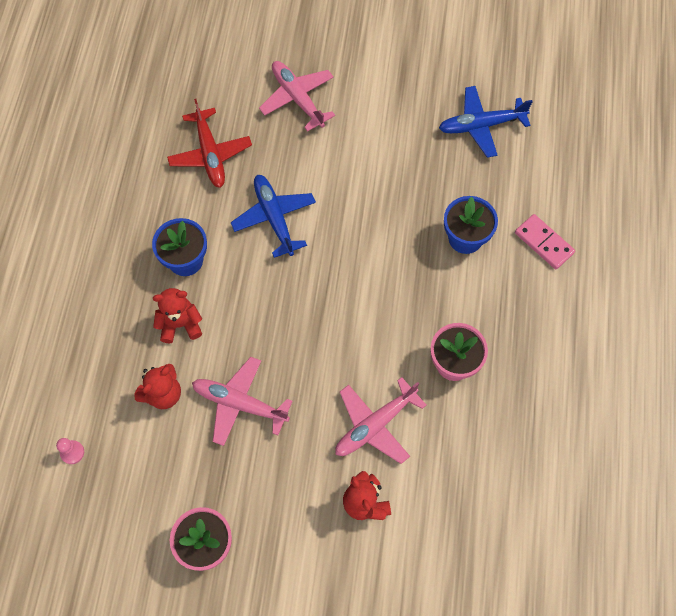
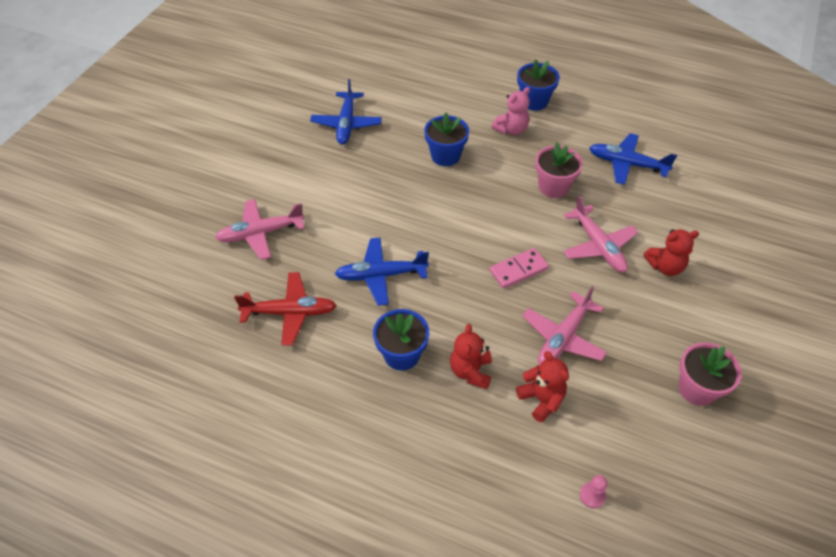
camera: 75 degrees left, 15 degrees down
pink domino [515,214,575,269] -> pink domino moved to [490,248,549,289]
none -> pink teddy bear [491,87,530,135]
none -> blue flower pot [517,59,560,111]
none -> blue plane [589,133,677,185]

